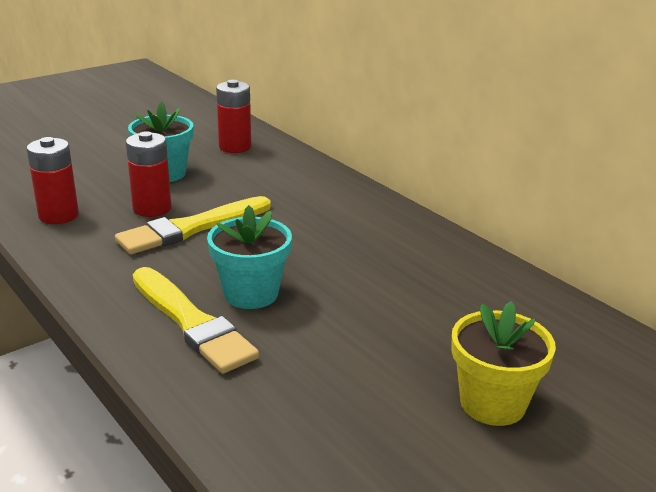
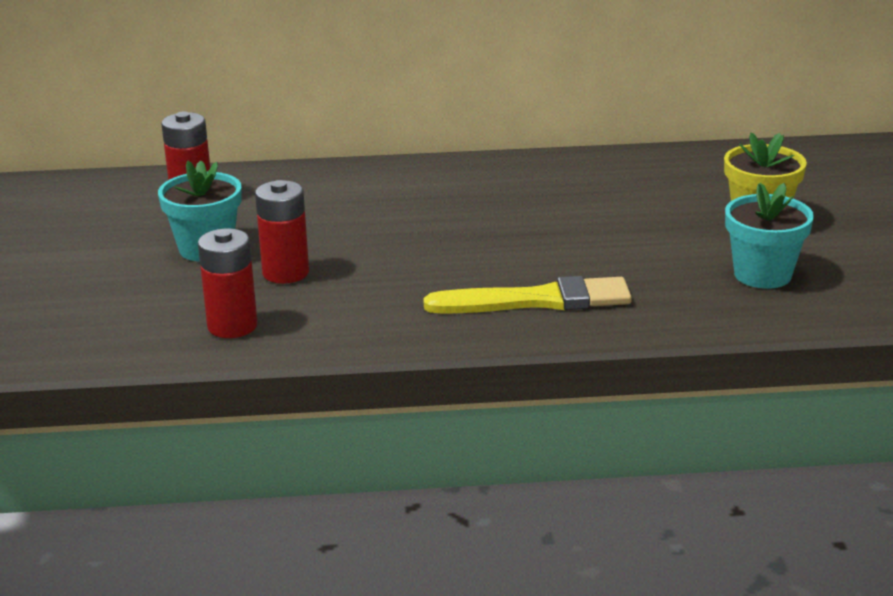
camera: 55 degrees left, 0 degrees up
yellow brush [115,196,271,254] -> none
turquoise flower pot [207,205,292,309] -> turquoise flower pot moved to [725,183,814,289]

